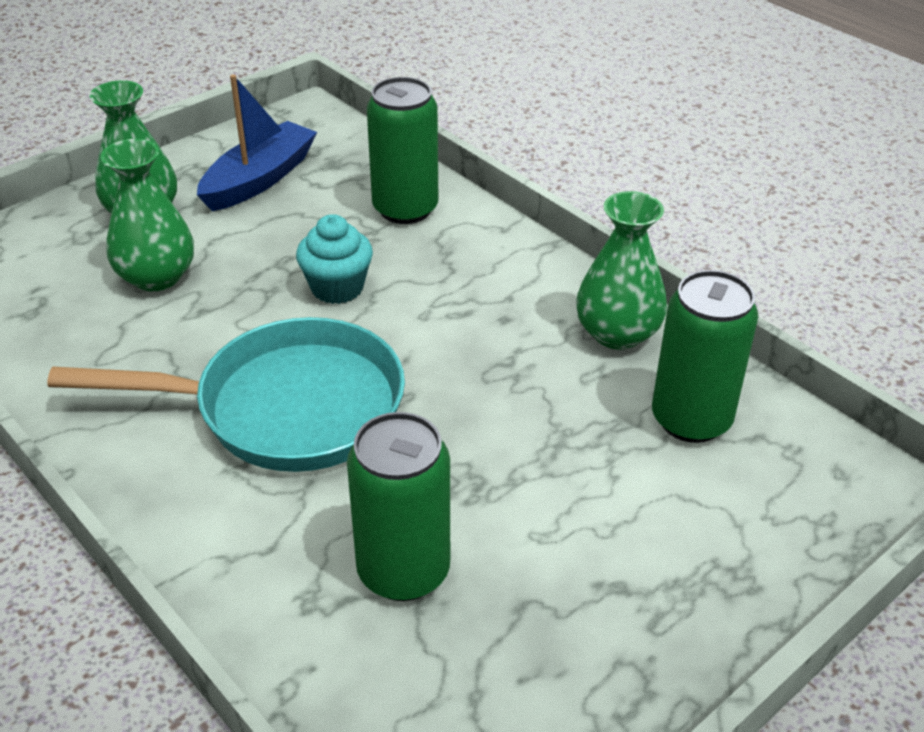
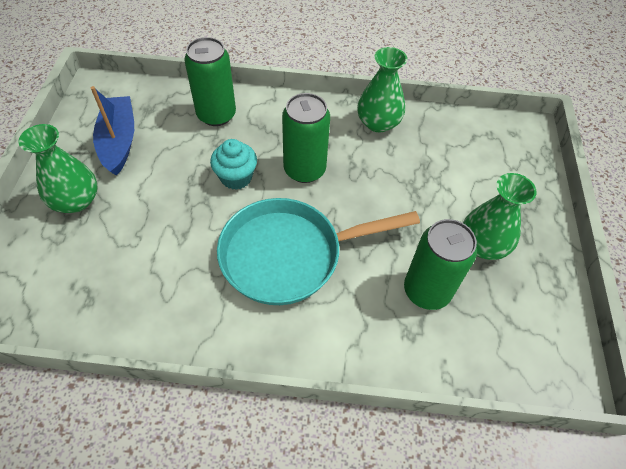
camera: 45 degrees left, 15 degrees up
turquoise pan [47,317,405,472] -> turquoise pan turned 150 degrees counterclockwise [217,198,420,305]
green vase [101,139,194,291] -> green vase moved to [463,173,537,260]
green can [652,270,759,443] -> green can moved to [282,93,330,183]

